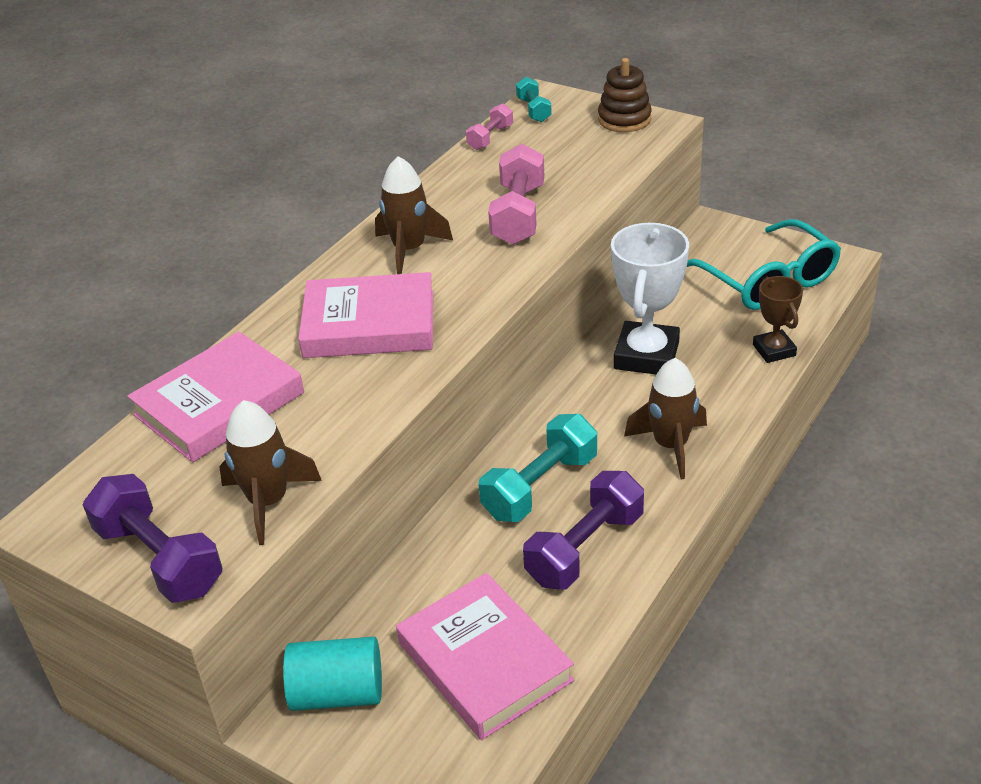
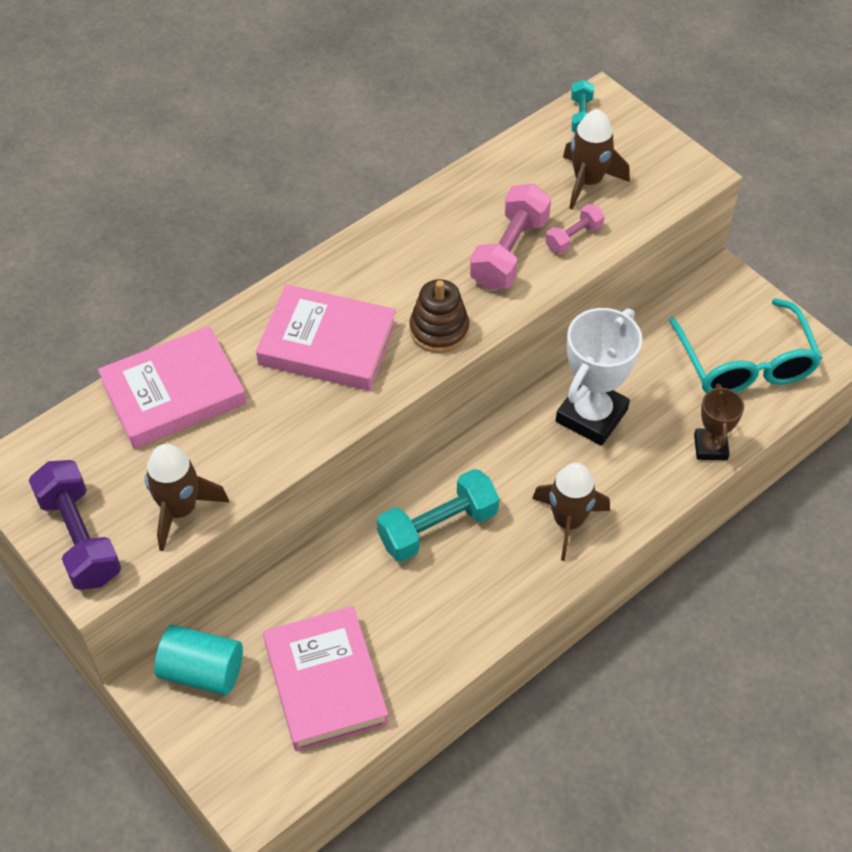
camera: 15 degrees right, 15 degrees up
brown rocket [375,156,453,274] -> brown rocket moved to [563,109,630,210]
pink dumbbell [466,104,513,150] -> pink dumbbell moved to [545,204,605,254]
purple dumbbell [523,471,644,590] -> none
brown stacking toy [598,58,652,132] -> brown stacking toy moved to [409,279,469,353]

